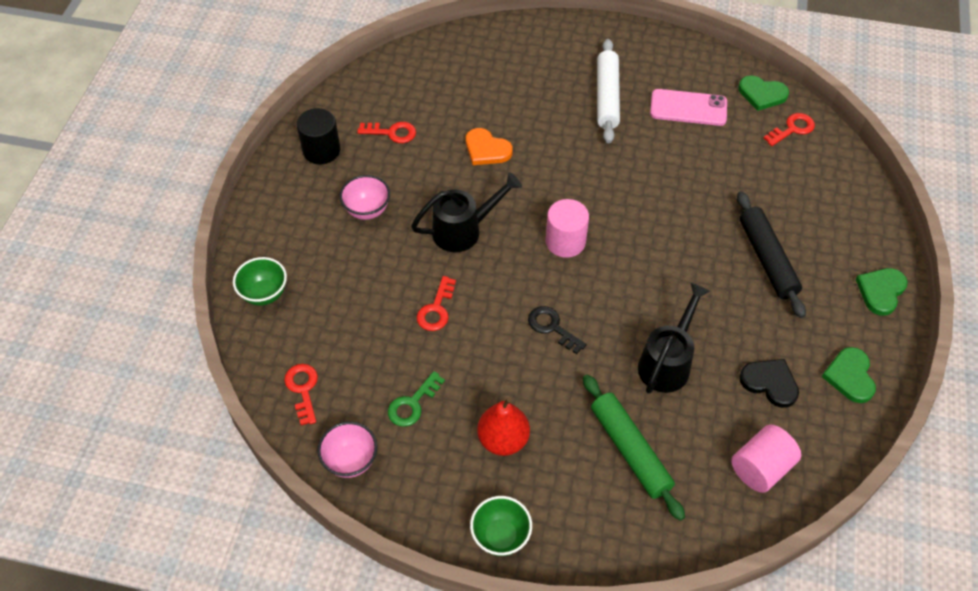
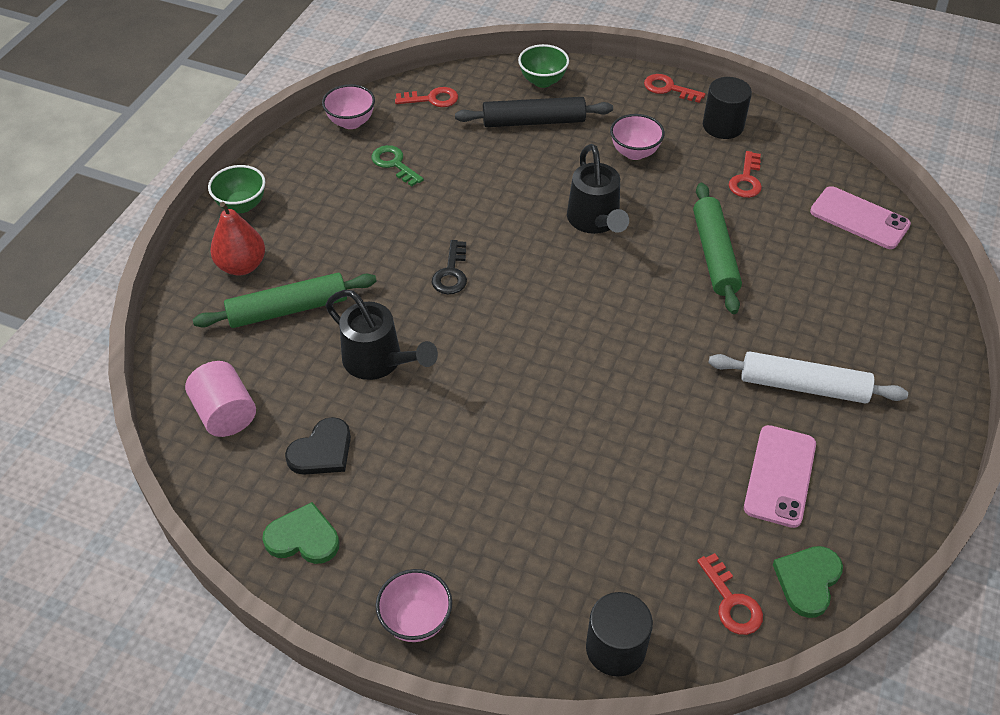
camera: 100 degrees right, 5 degrees down
red key [417,276,456,331] -> red key moved to [644,74,706,103]
orange heart [466,128,513,165] -> green rolling pin [693,183,742,314]
red pear [477,397,530,456] -> red pear moved to [210,202,265,275]
black key [528,306,587,354] -> black key turned 135 degrees clockwise [432,240,467,294]
pink cylinder [546,199,589,258] -> none
black rolling pin [737,191,806,318] -> black rolling pin moved to [455,97,613,127]
green heart [856,268,908,315] -> pink bowl [376,569,452,642]
none -> black cylinder [586,592,653,677]
none -> pink phone [810,186,911,249]

